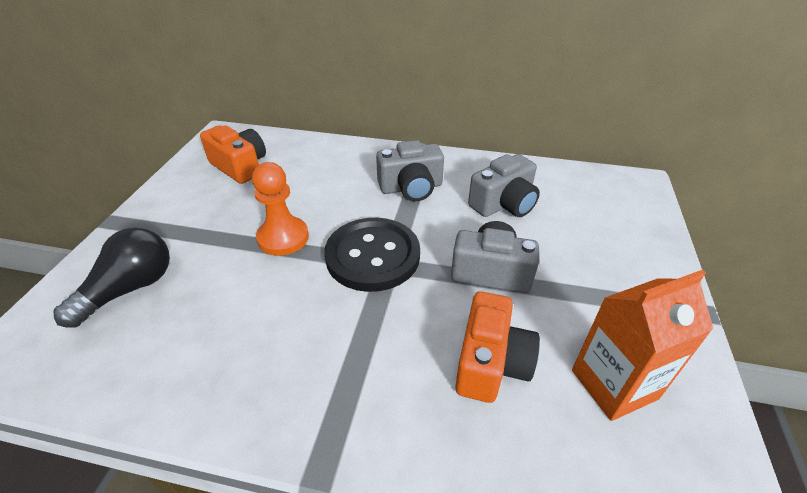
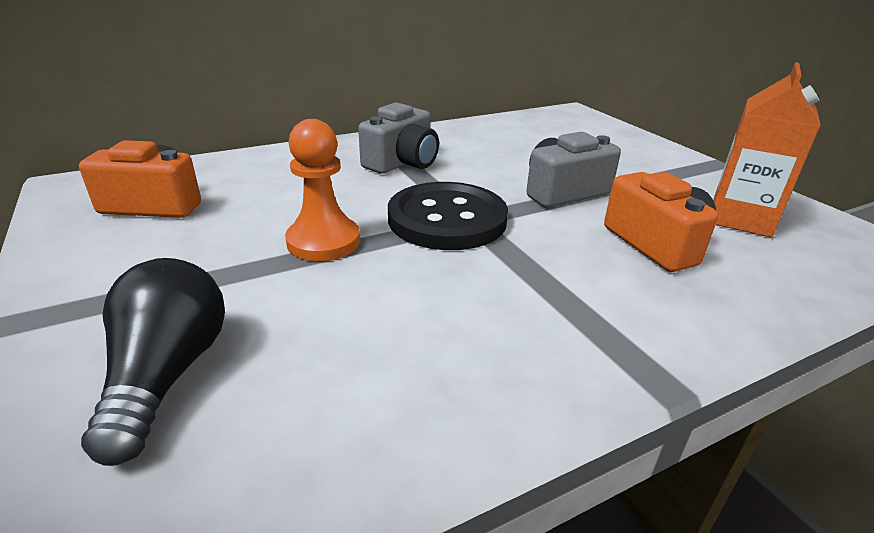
camera: 40 degrees left, 10 degrees down
grey camera [468,154,540,217] -> none

